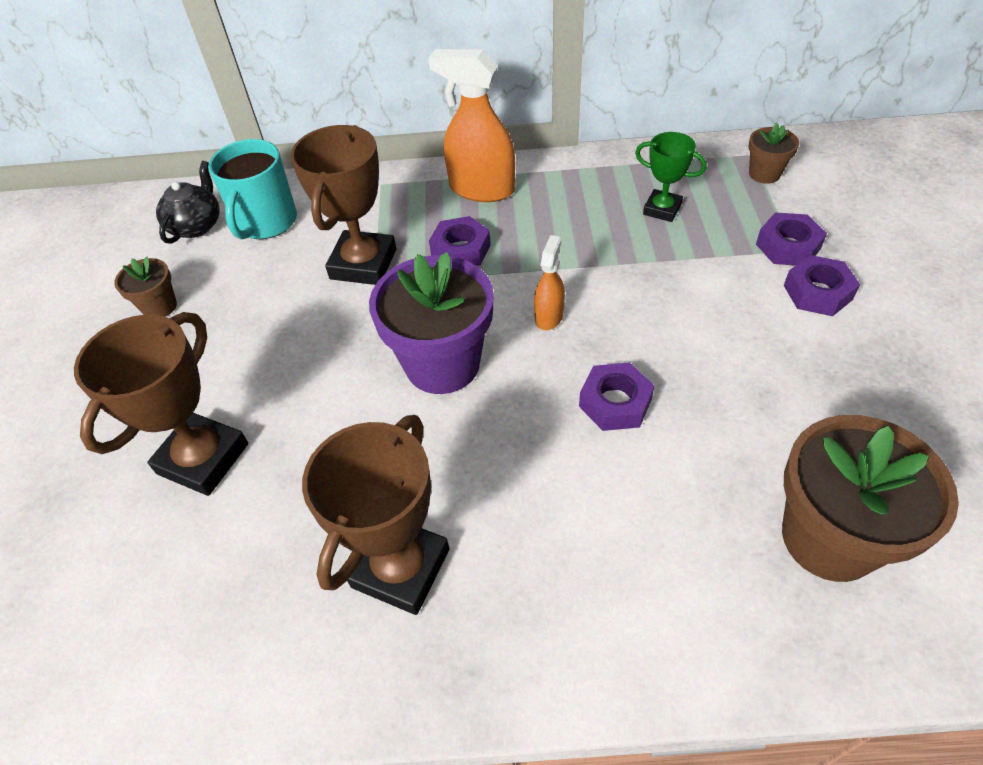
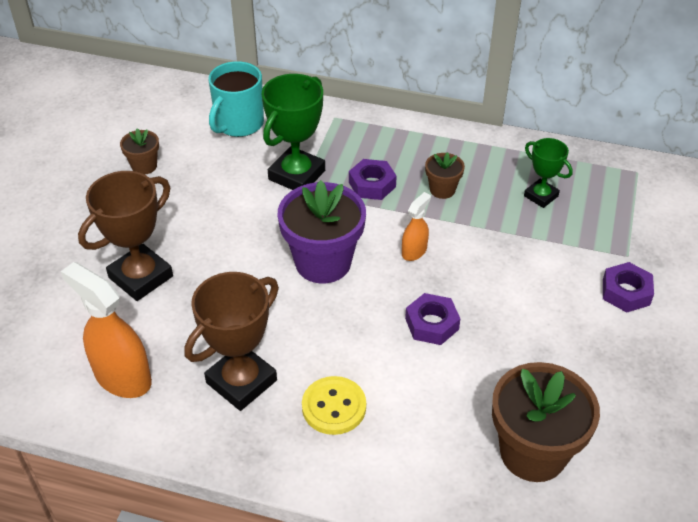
camera: 15 degrees right, 5 degrees down
black teapot [156,161,220,244] -> none
brown trophy [290,125,396,285] -> green trophy [262,74,325,190]
orange spray bottle [429,49,515,202] -> orange spray bottle moved to [61,262,152,398]
brown flower pot [748,123,799,184] -> brown flower pot moved to [425,152,465,199]
purple nut [756,212,827,266] -> none
none -> yellow button [302,376,366,435]

